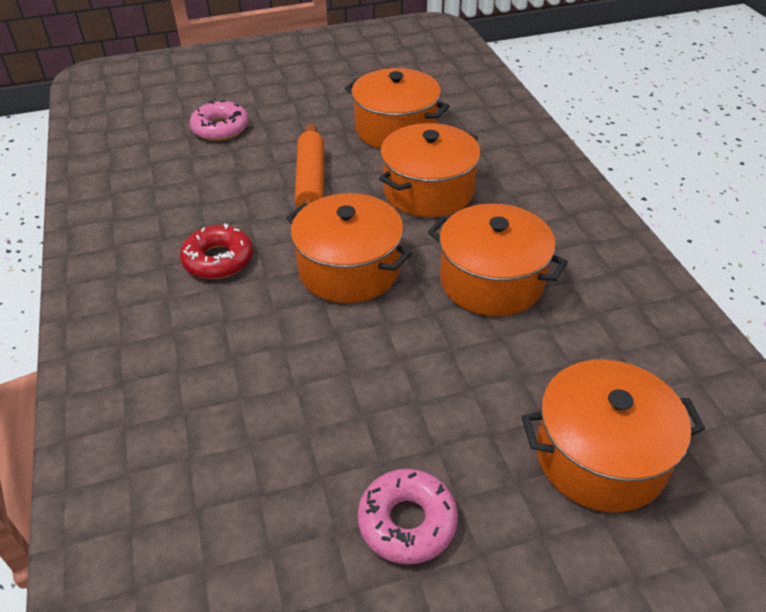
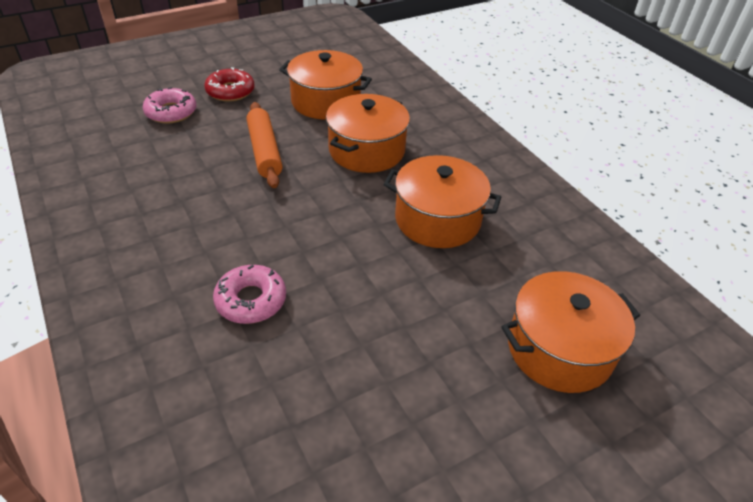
camera: 15 degrees left, 0 degrees up
red donut [180,224,253,279] -> red donut moved to [204,67,255,102]
orange pot [286,193,412,303] -> none
pink donut [358,469,458,564] -> pink donut moved to [213,265,286,324]

